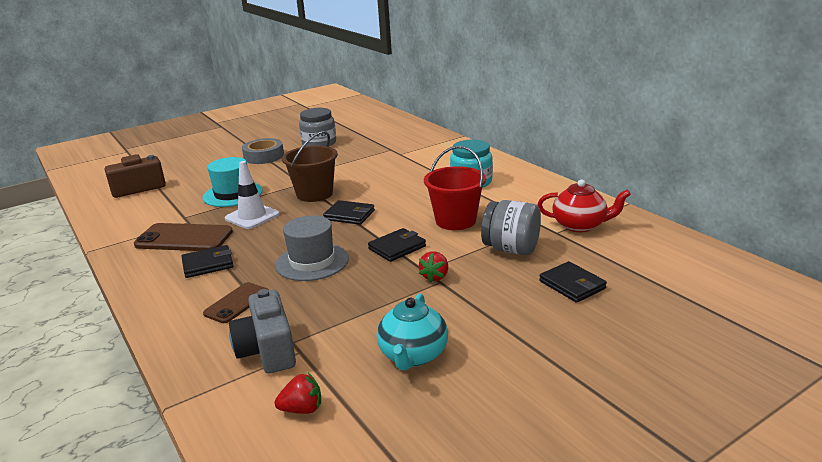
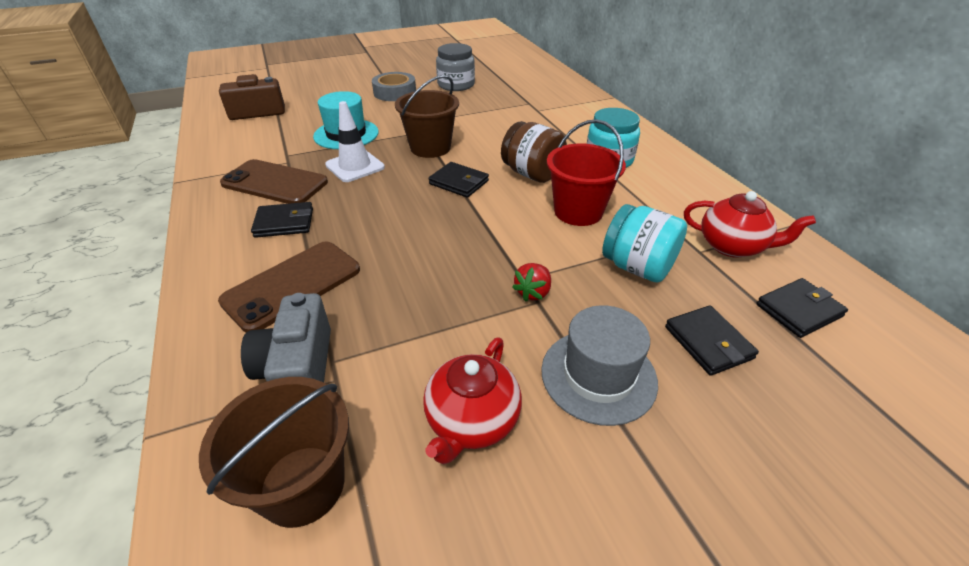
camera: 10 degrees right, 15 degrees up
brown phone [203,282,269,323] -> brown phone [218,241,360,332], size x1.66
red strawberry [274,373,321,414] -> brown bucket [199,377,349,528]
grey hat [275,215,349,281] -> grey hat moved to [541,305,658,426]
black wallet [368,228,426,262] -> black wallet moved to [756,278,848,338]
turquoise teapot [377,293,448,371] -> red teapot [423,338,522,464]
grey jar [481,200,541,255] -> turquoise jar [602,204,687,283]
none -> brown jar [501,121,567,183]

